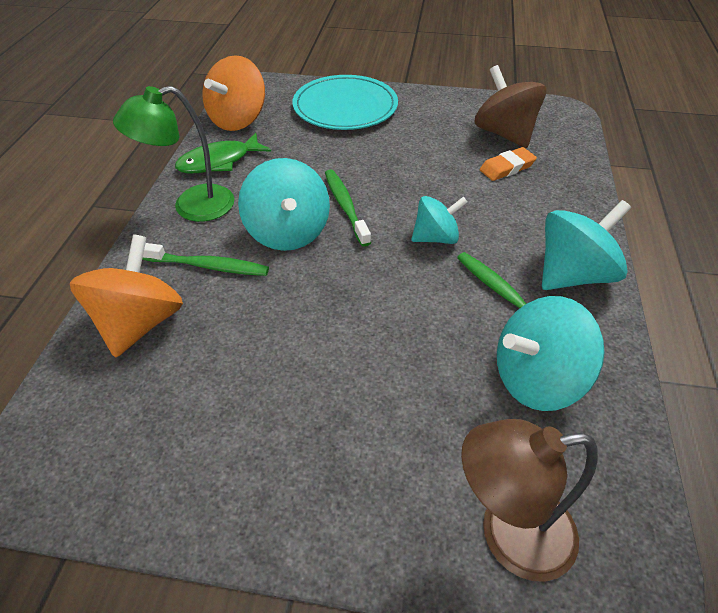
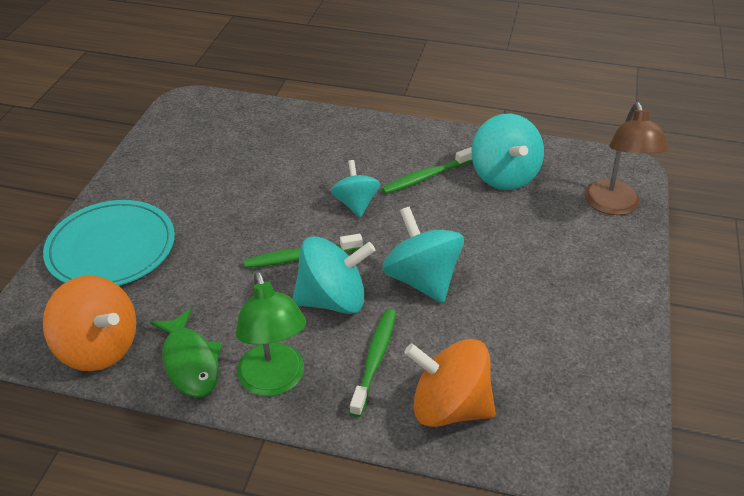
camera: 85 degrees left, 5 degrees down
brown spinning top [475,65,546,148] -> none
orange eraser [480,147,537,181] -> none
turquoise spinning top [542,200,631,290] -> turquoise spinning top moved to [382,206,464,303]

